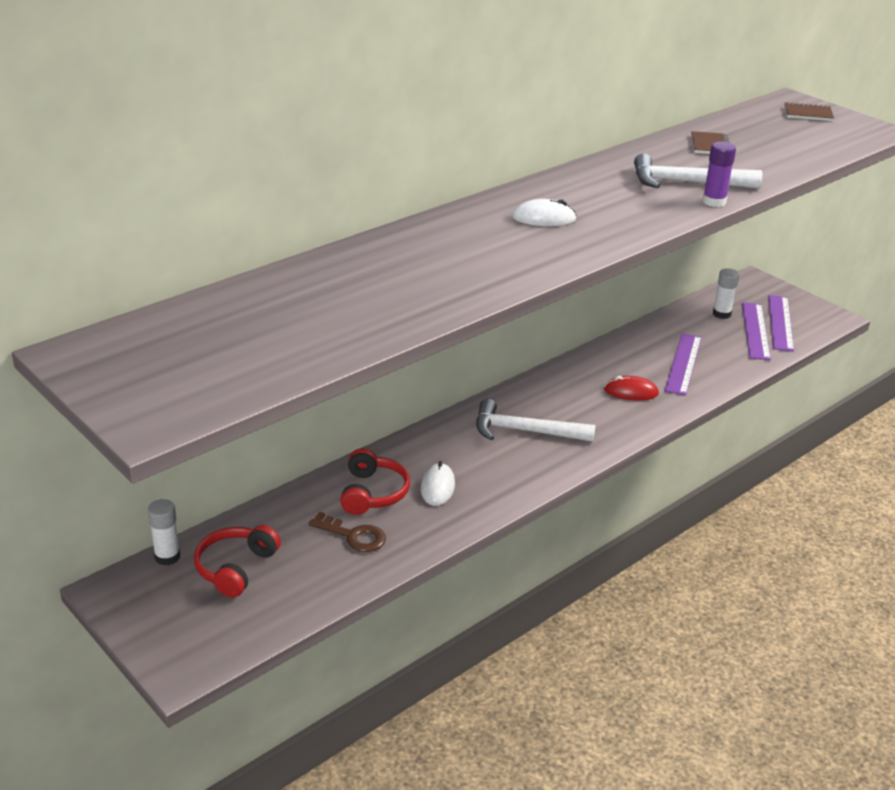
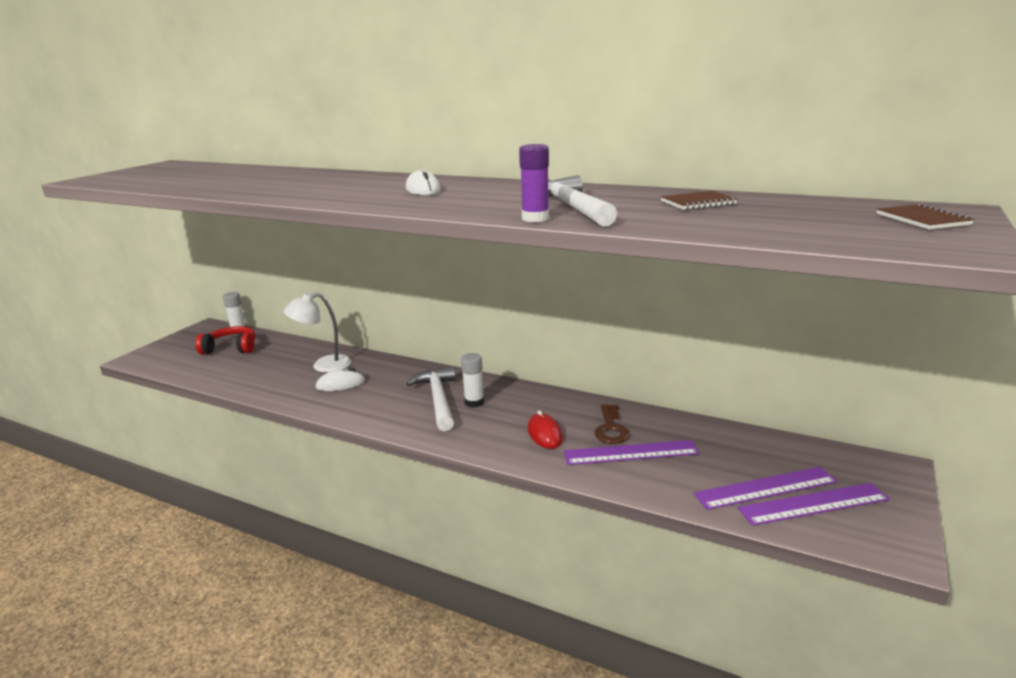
camera: 70 degrees right, 10 degrees down
brown key [309,512,386,552] -> brown key moved to [594,404,630,444]
red headphones [340,448,410,515] -> white lamp [284,293,352,373]
white glue stick [713,268,739,319] -> white glue stick moved to [461,353,484,408]

